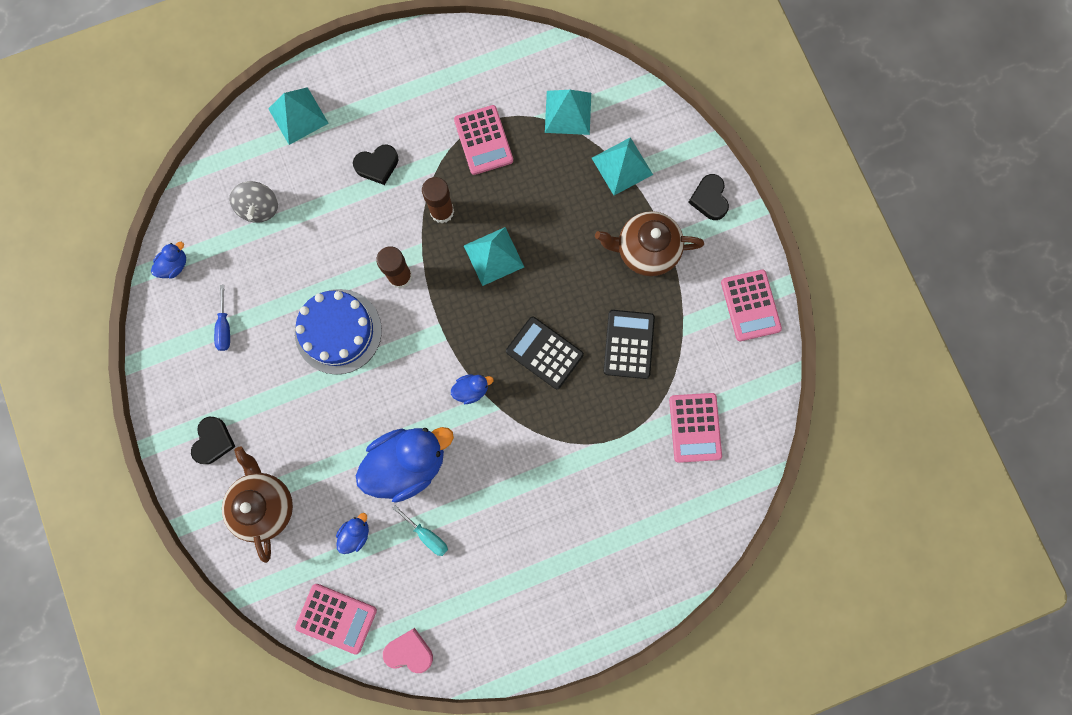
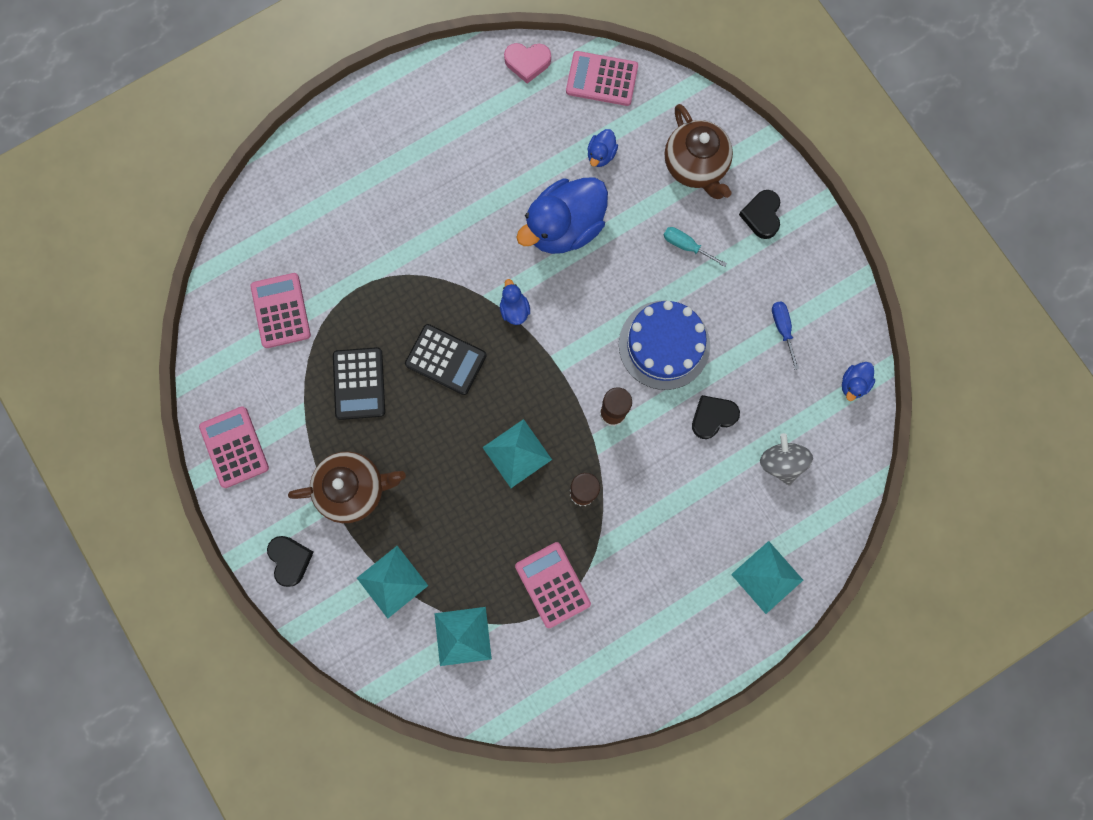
camera: 170 degrees right, 0 degrees up
black heart [353,144,399,185] -> black heart moved to [692,395,740,439]
turquoise screwdriver [392,505,448,556] -> turquoise screwdriver moved to [663,227,727,267]
blue duck [451,374,494,404] -> blue duck turned 105 degrees clockwise [500,279,530,325]

